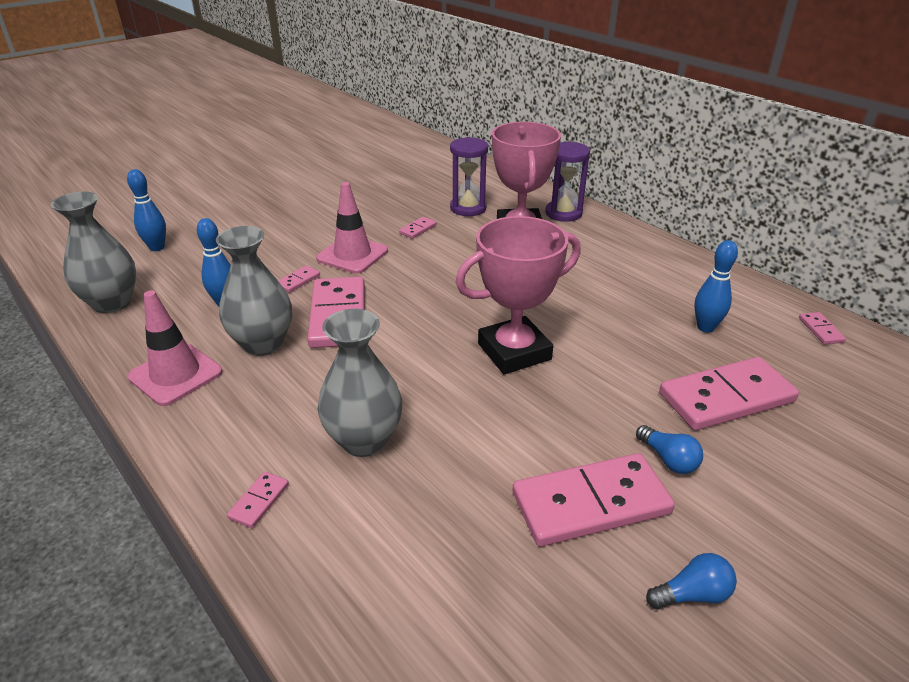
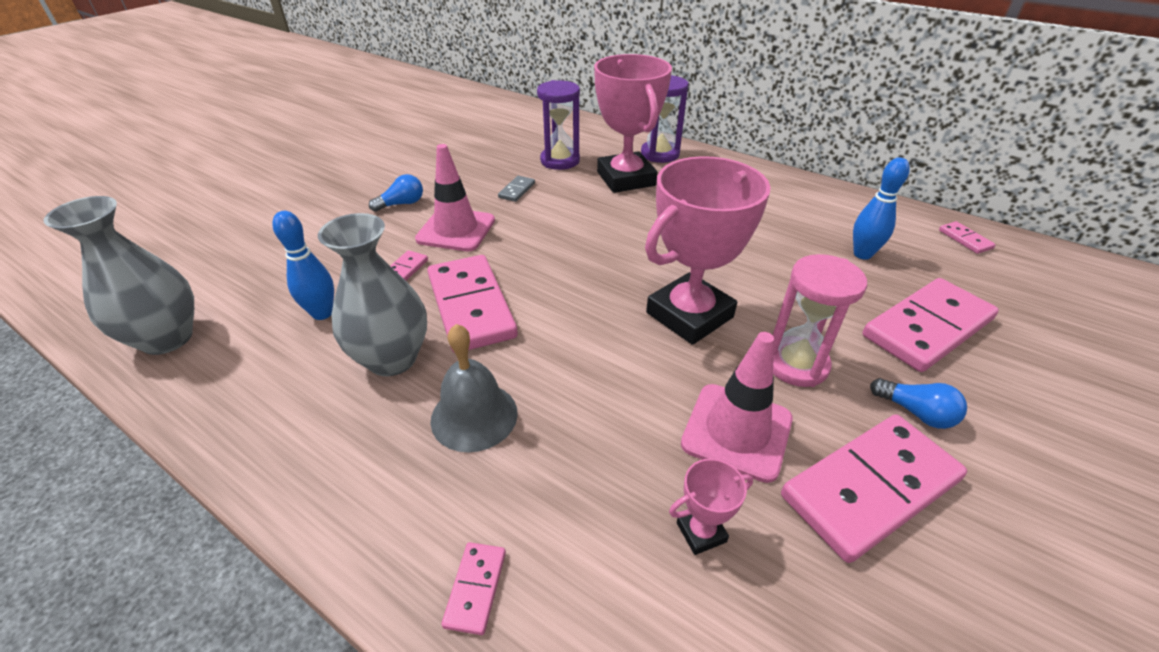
camera: 15 degrees left, 5 degrees up
blue bowling pin [127,169,166,251] -> none
pink traffic cone [127,291,223,406] -> pink traffic cone moved to [681,332,793,483]
grey vase [318,309,402,457] -> none
pink domino [399,217,437,239] -> grey domino [498,176,535,202]
blue light bulb [646,553,737,609] -> blue light bulb moved to [369,174,423,212]
none -> grey bell [430,324,518,452]
none -> pink trophy [669,459,753,555]
none -> pink hourglass [773,254,867,387]

